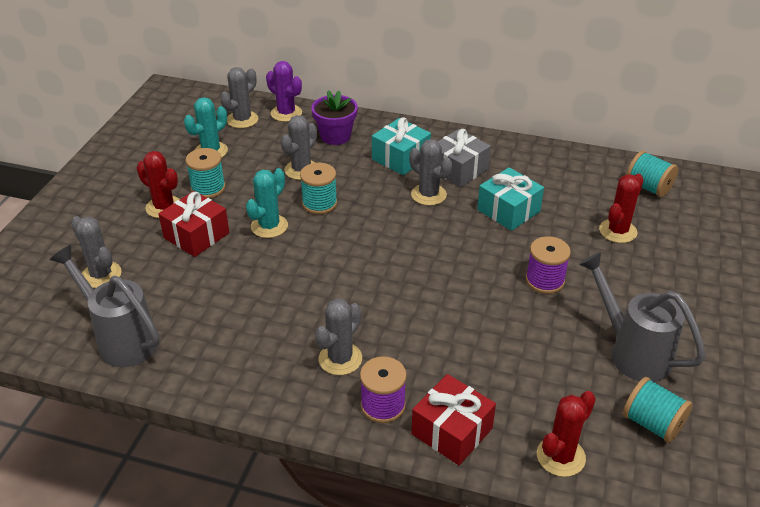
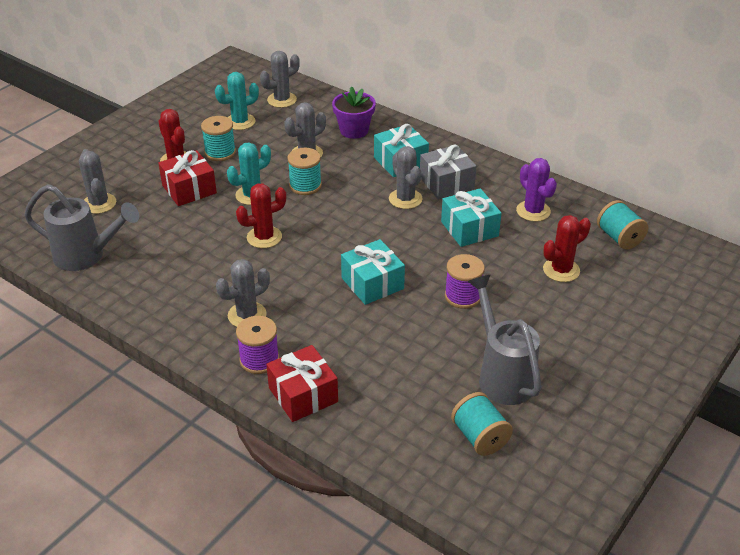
camera: 20 degrees right, 0 degrees up
grey watering can [50,245,160,367] -> grey watering can turned 135 degrees clockwise [24,184,139,271]
purple cactus [266,61,302,122] -> purple cactus moved to [516,158,557,222]
red cactus [537,391,596,477] -> red cactus moved to [236,183,286,248]
none -> turquoise gift [341,239,405,305]

